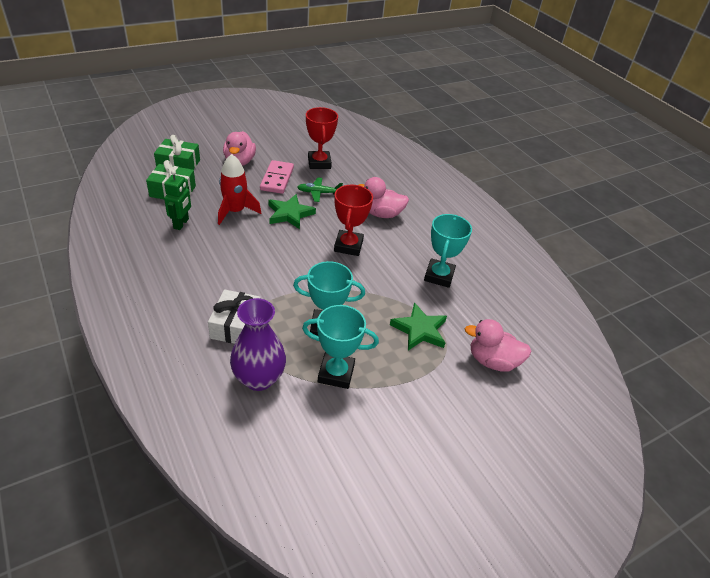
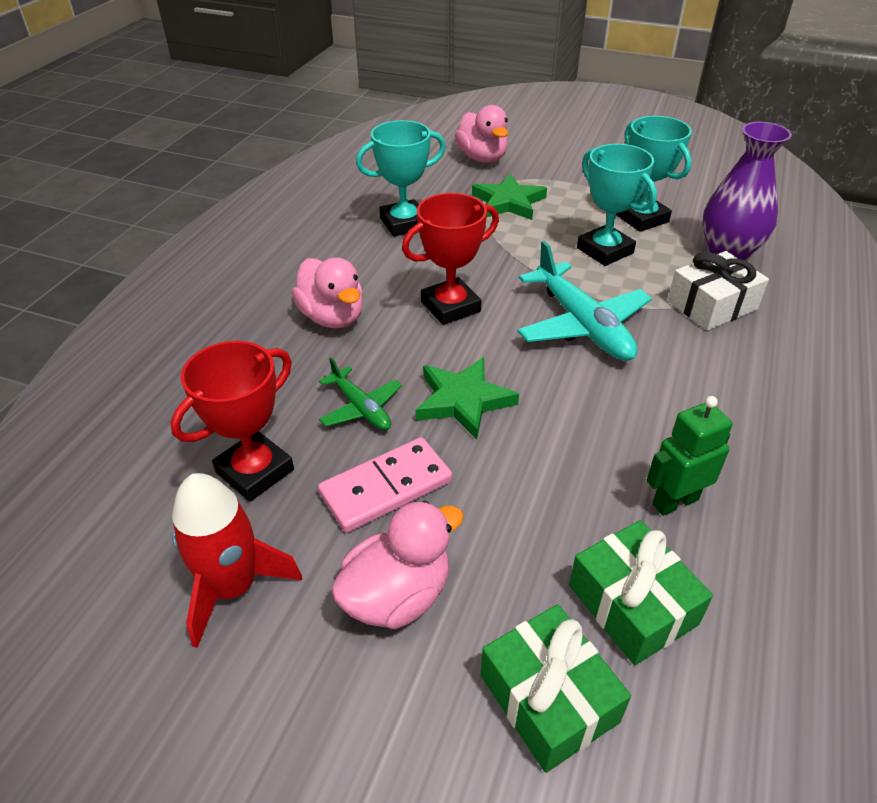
camera: 125 degrees left, 0 degrees up
red rocket [218,154,261,225] -> red rocket moved to [172,473,302,648]
none -> turquoise plane [517,241,652,361]

